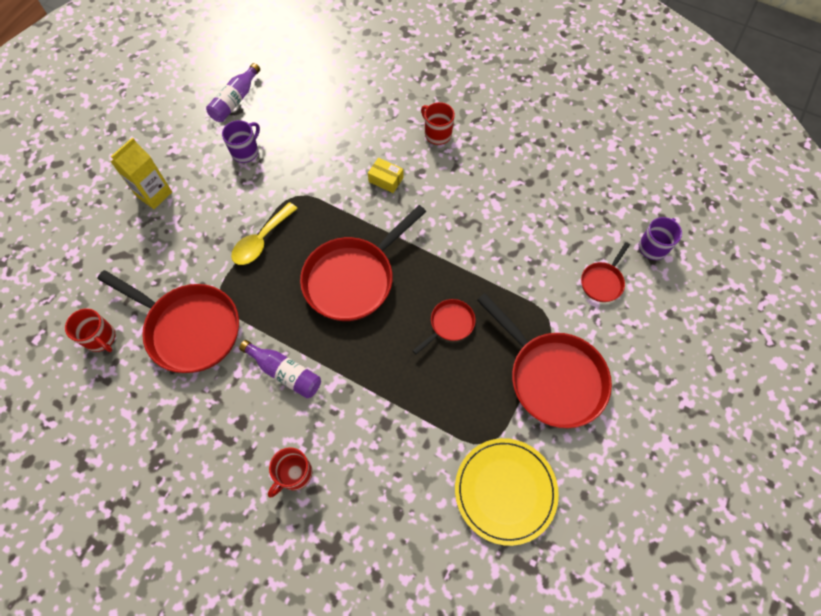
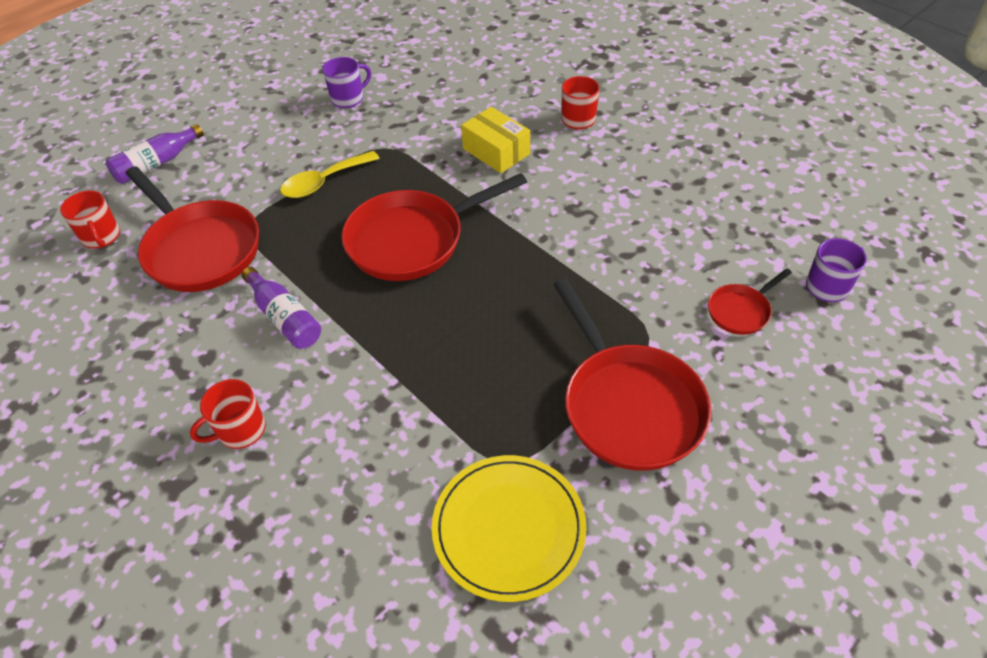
camera: 20 degrees right, 15 degrees down
yellow carton [111,137,172,209] -> none
purple bottle [206,63,260,122] -> purple bottle moved to [106,124,204,184]
yellow box [368,158,403,193] -> yellow box [461,107,530,173], size x1.54
red pan [413,299,476,354] -> none

